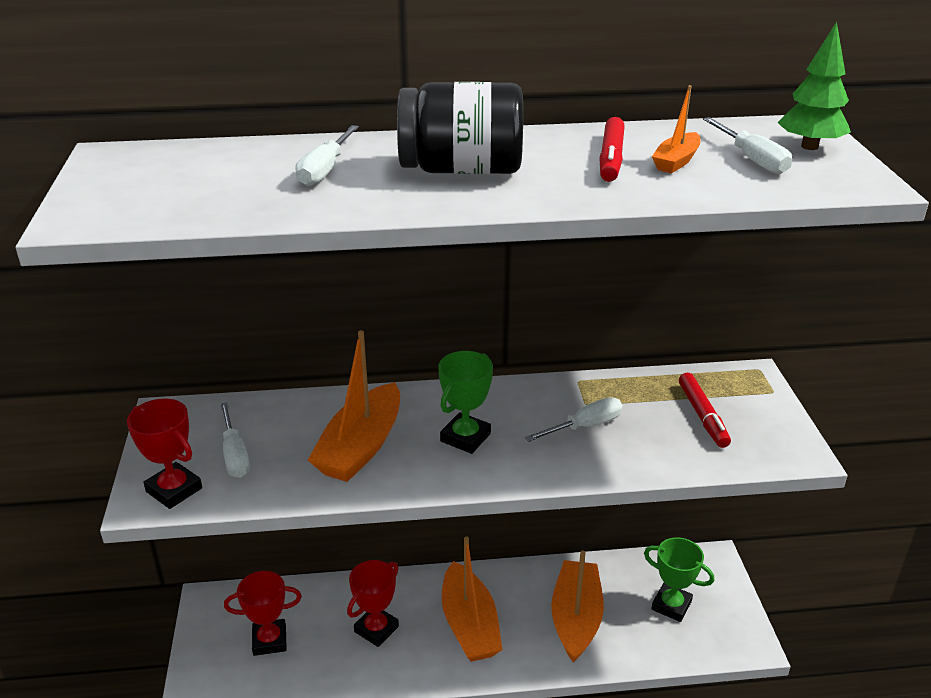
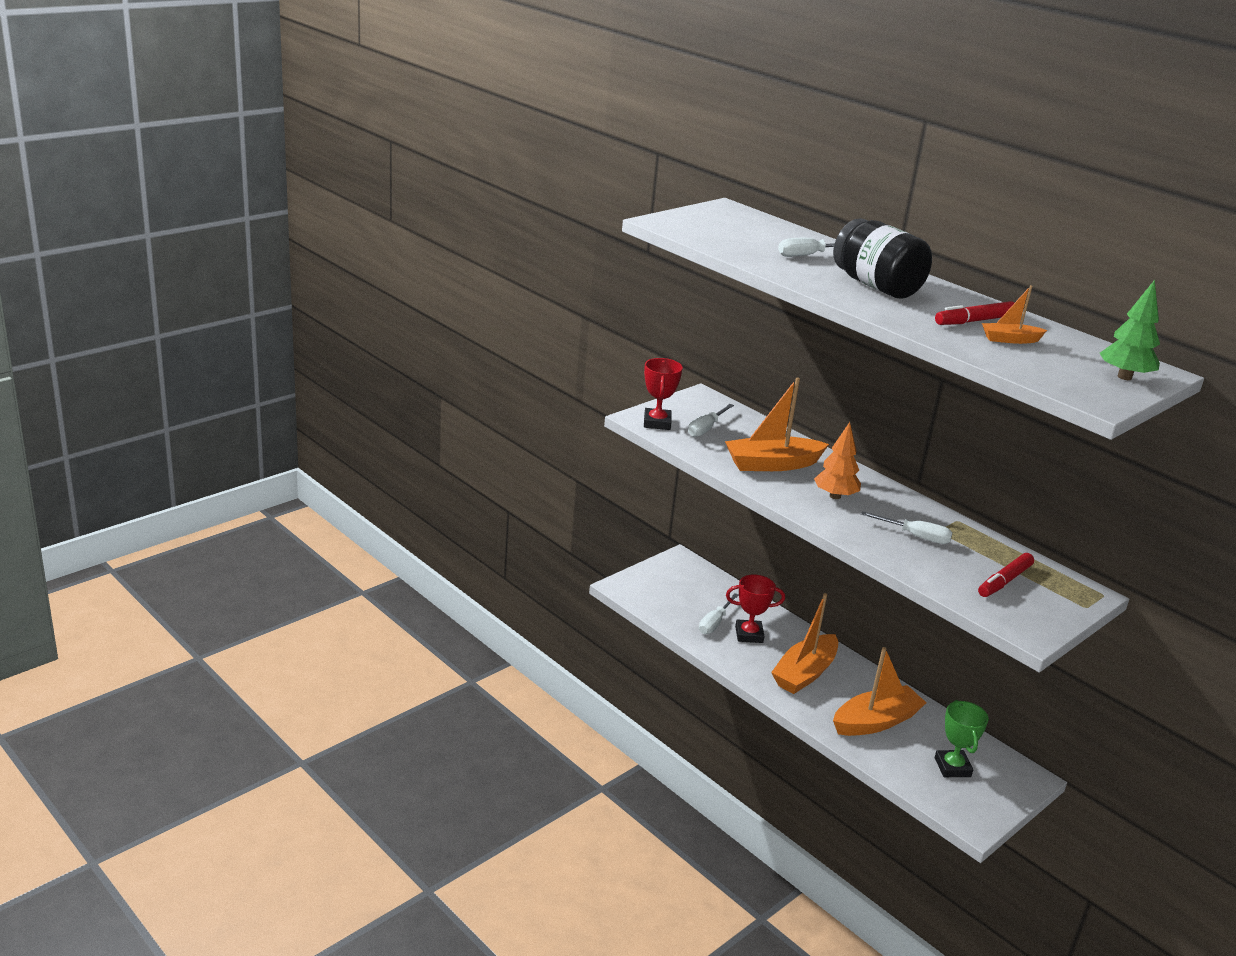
camera: 50 degrees right, 5 degrees down
red trophy [224,571,302,656] -> none
green trophy [438,351,493,454] -> orange tree [814,422,861,499]
white screwdriver [703,117,792,174] -> white screwdriver moved to [699,593,739,634]

